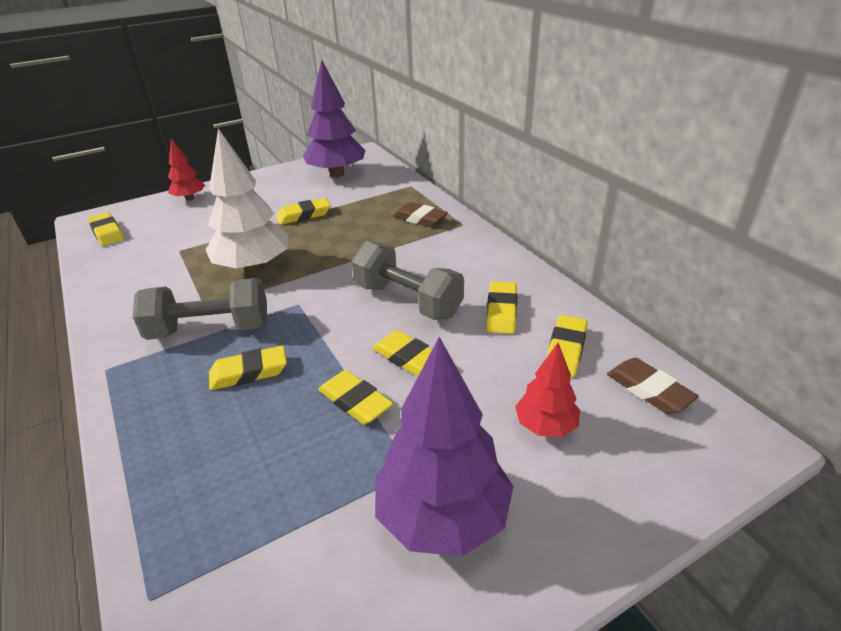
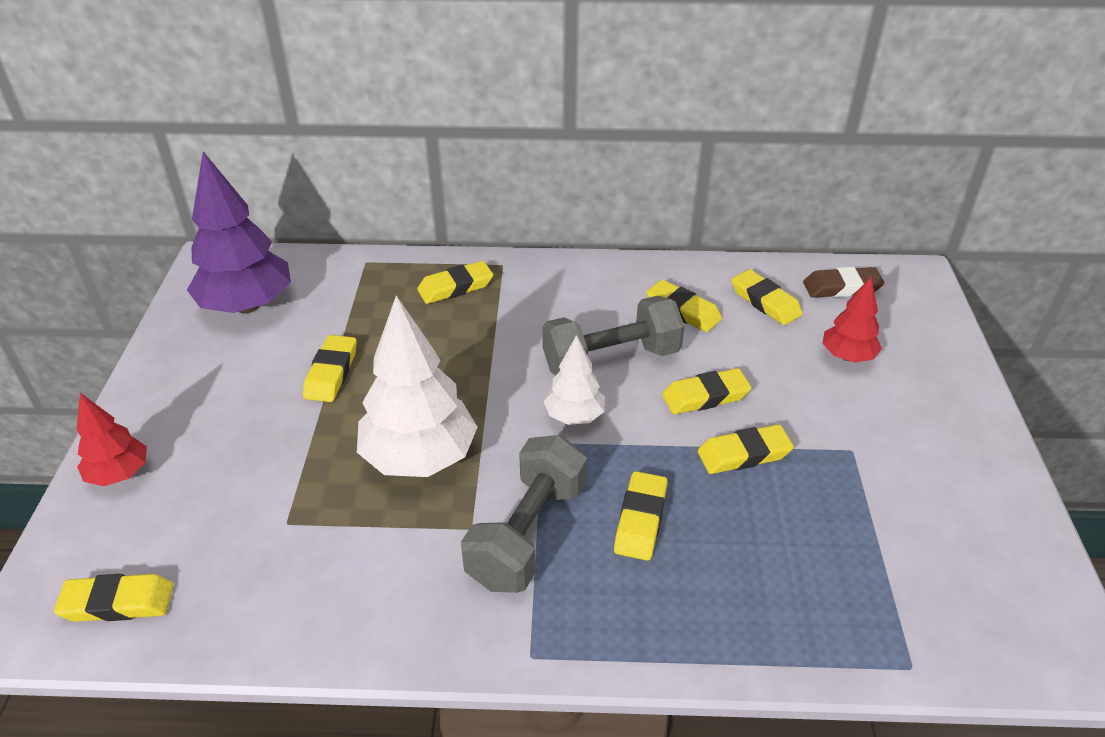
camera: 60 degrees left, 5 degrees up
purple tree [375,337,513,557] -> none
brown eraser [393,202,448,227] -> yellow eraser [417,261,493,304]
none -> white tree [544,335,605,425]

